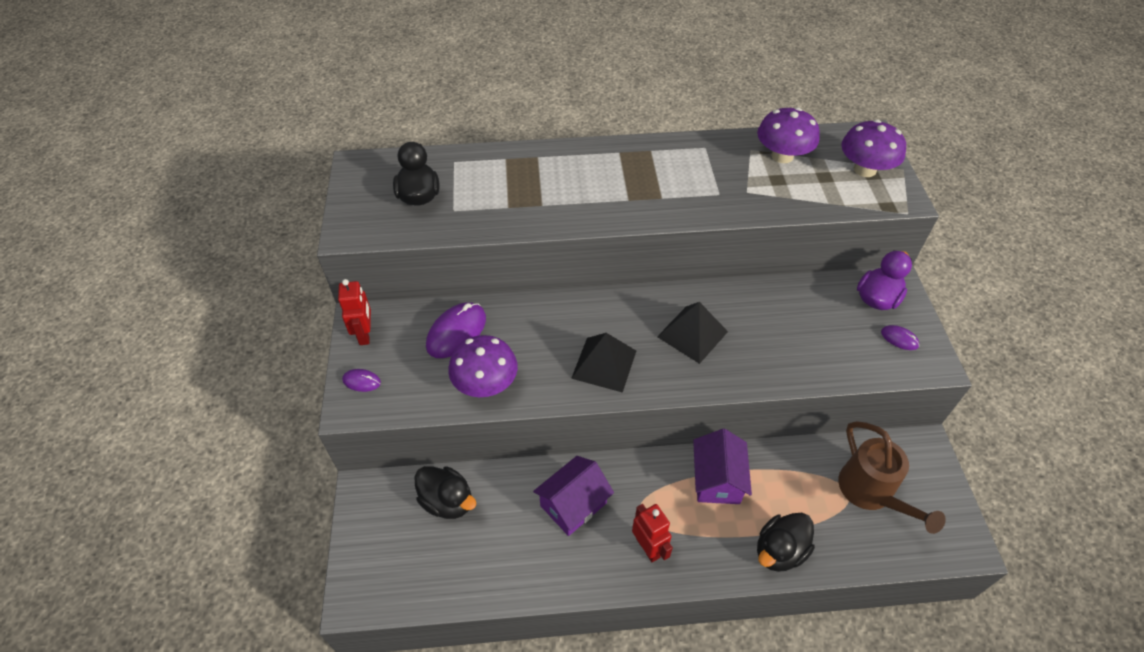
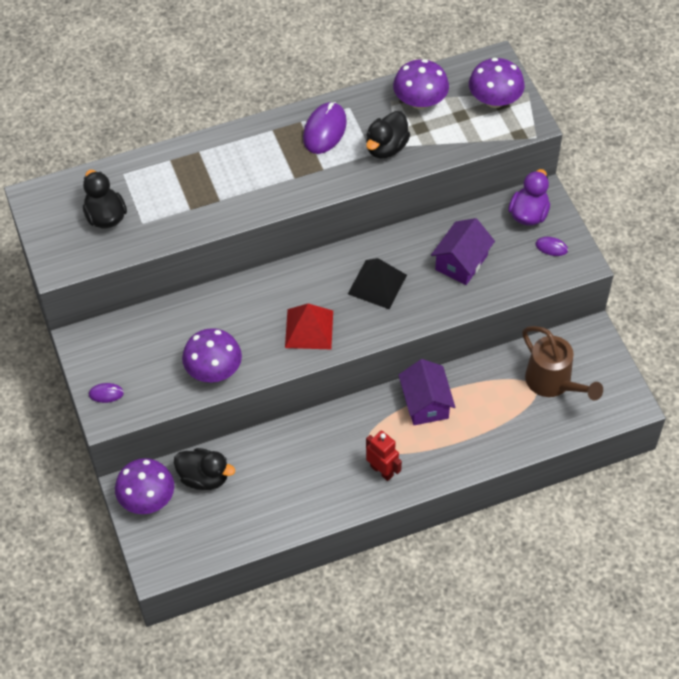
camera: 15 degrees left, 5 degrees up
red robot [338,279,371,345] -> none
purple mouse [426,302,486,358] -> purple mouse moved to [303,102,347,154]
purple house [533,456,614,536] -> purple house moved to [431,218,495,285]
black pyramid [571,333,636,393] -> red pyramid [285,303,333,349]
black duck [757,513,815,572] -> black duck moved to [366,111,410,158]
none -> purple mushroom [115,458,174,514]

